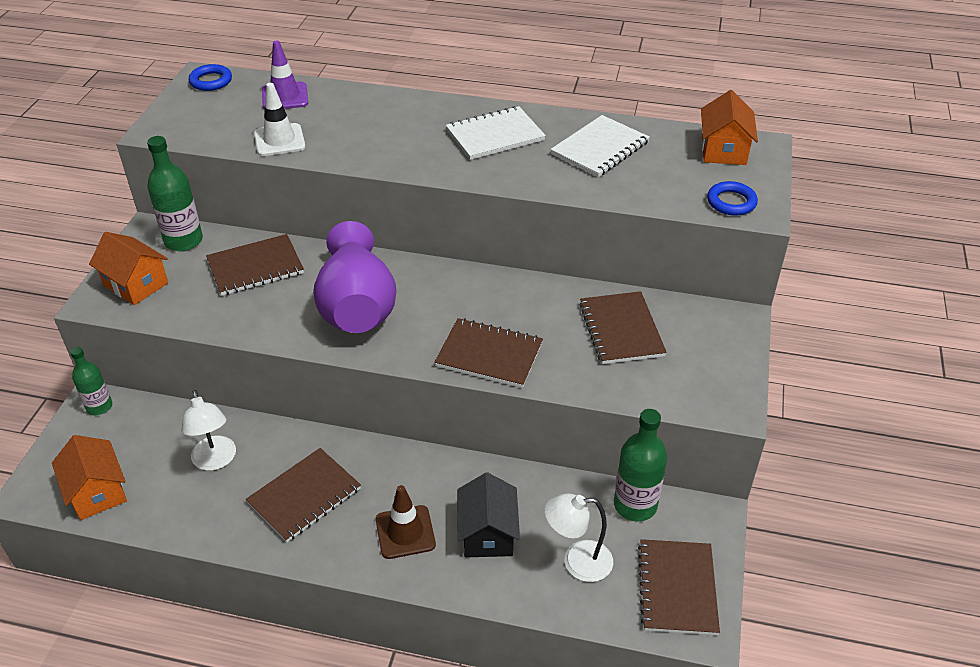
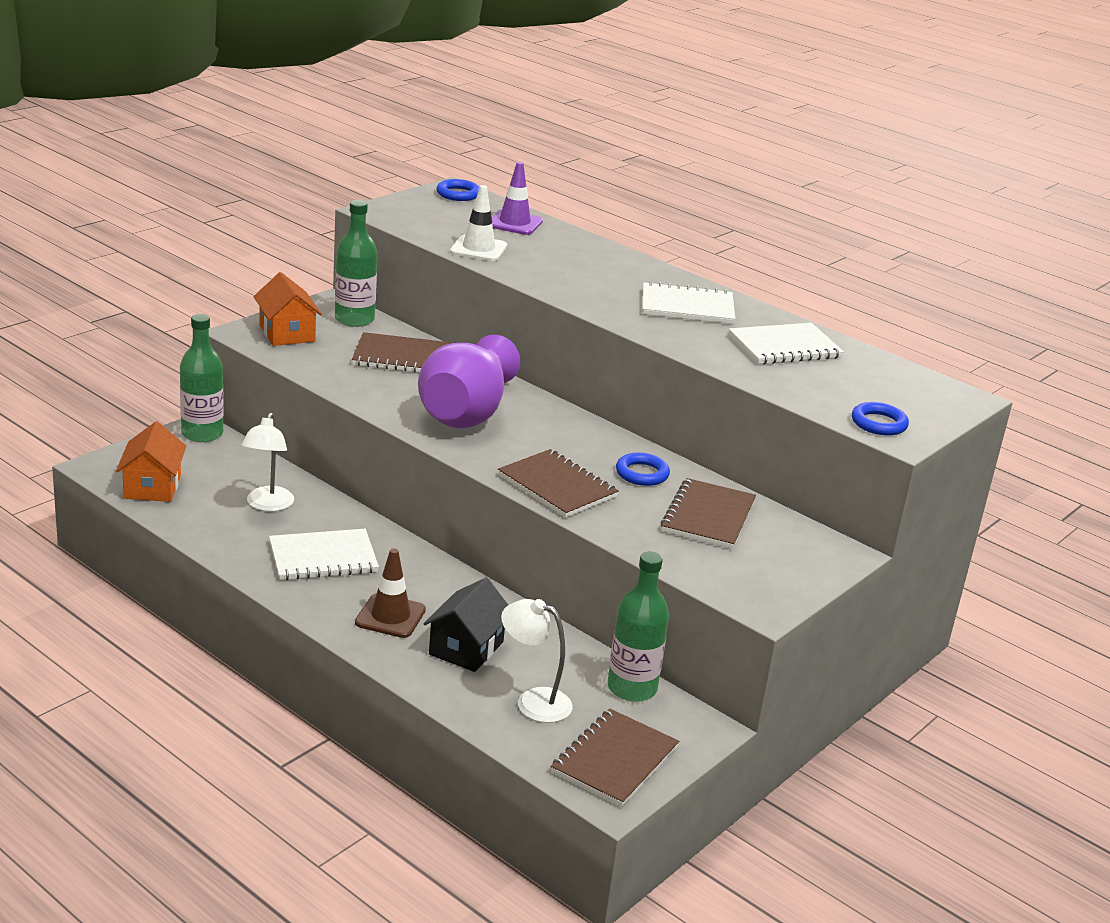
camera: 25 degrees right, 15 degrees down
green bottle [70,347,112,415] -> green bottle [180,314,224,442], size x1.55
brown notebook [246,448,361,542] -> white notebook [269,529,379,580]
orange house [701,90,758,165] -> none
none -> blue ring [616,453,670,486]

